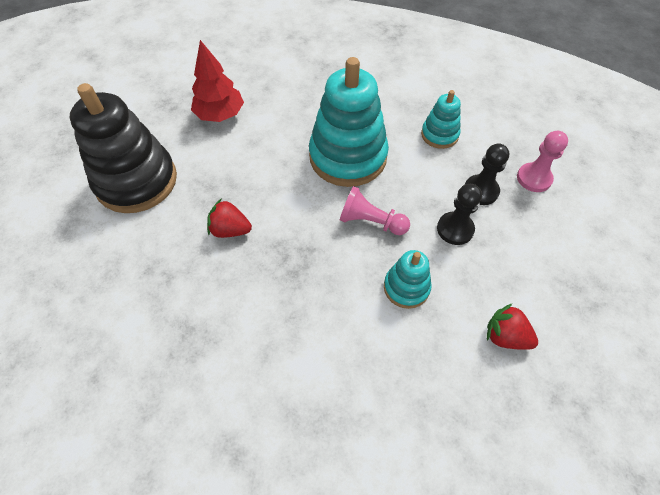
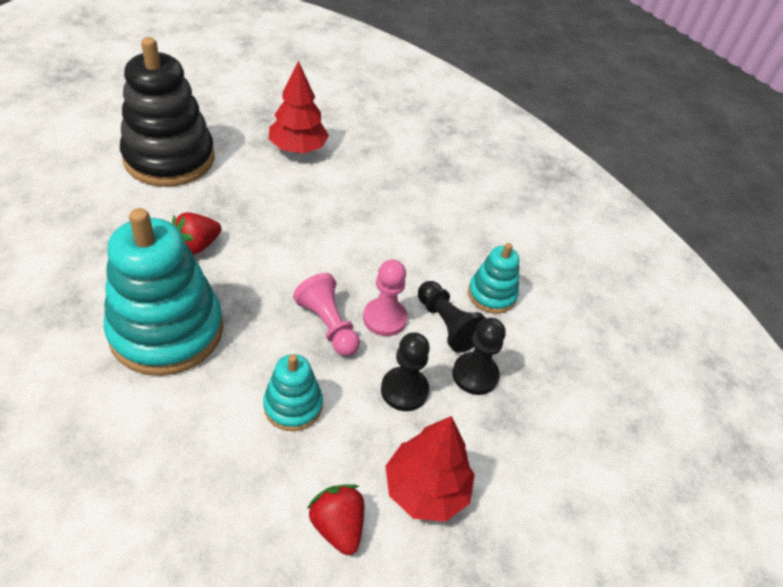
camera: 30 degrees right, 10 degrees down
red strawberry [207,198,252,238] -> red strawberry turned 90 degrees counterclockwise [172,212,222,255]
turquoise stacking toy [309,57,389,187] -> turquoise stacking toy moved to [104,208,223,376]
pink pawn [517,131,568,192] -> pink pawn moved to [363,260,408,336]
none -> red tree [385,416,475,522]
none -> black pawn [418,281,486,353]

